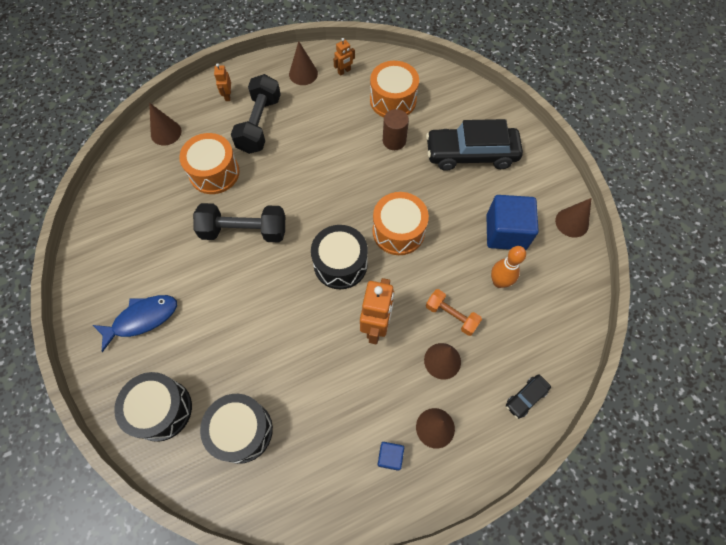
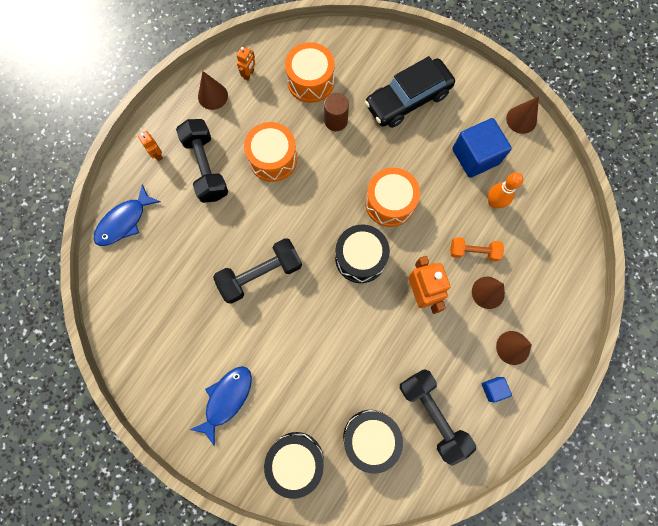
camera: 30 degrees left, 10 degrees up
brown cone [149,103,182,145] -> blue fish [94,184,161,246]
orange drum [179,133,240,194] -> orange drum moved to [244,122,297,182]
black car [506,375,551,419] -> none
none -> black dumbbell [400,369,476,466]

